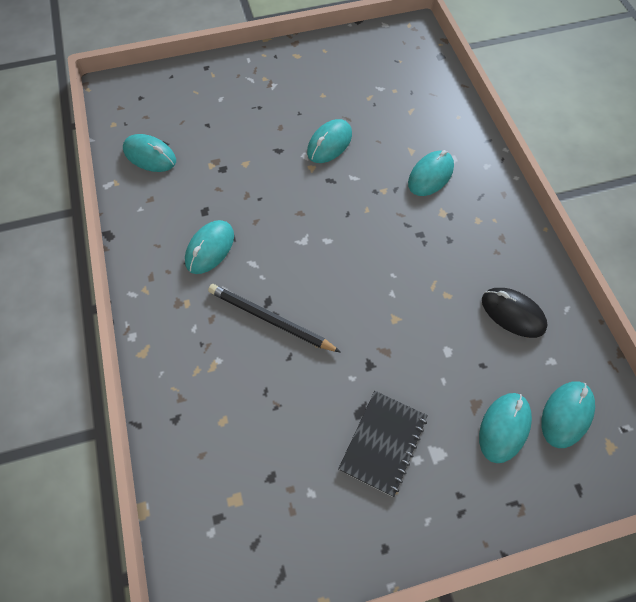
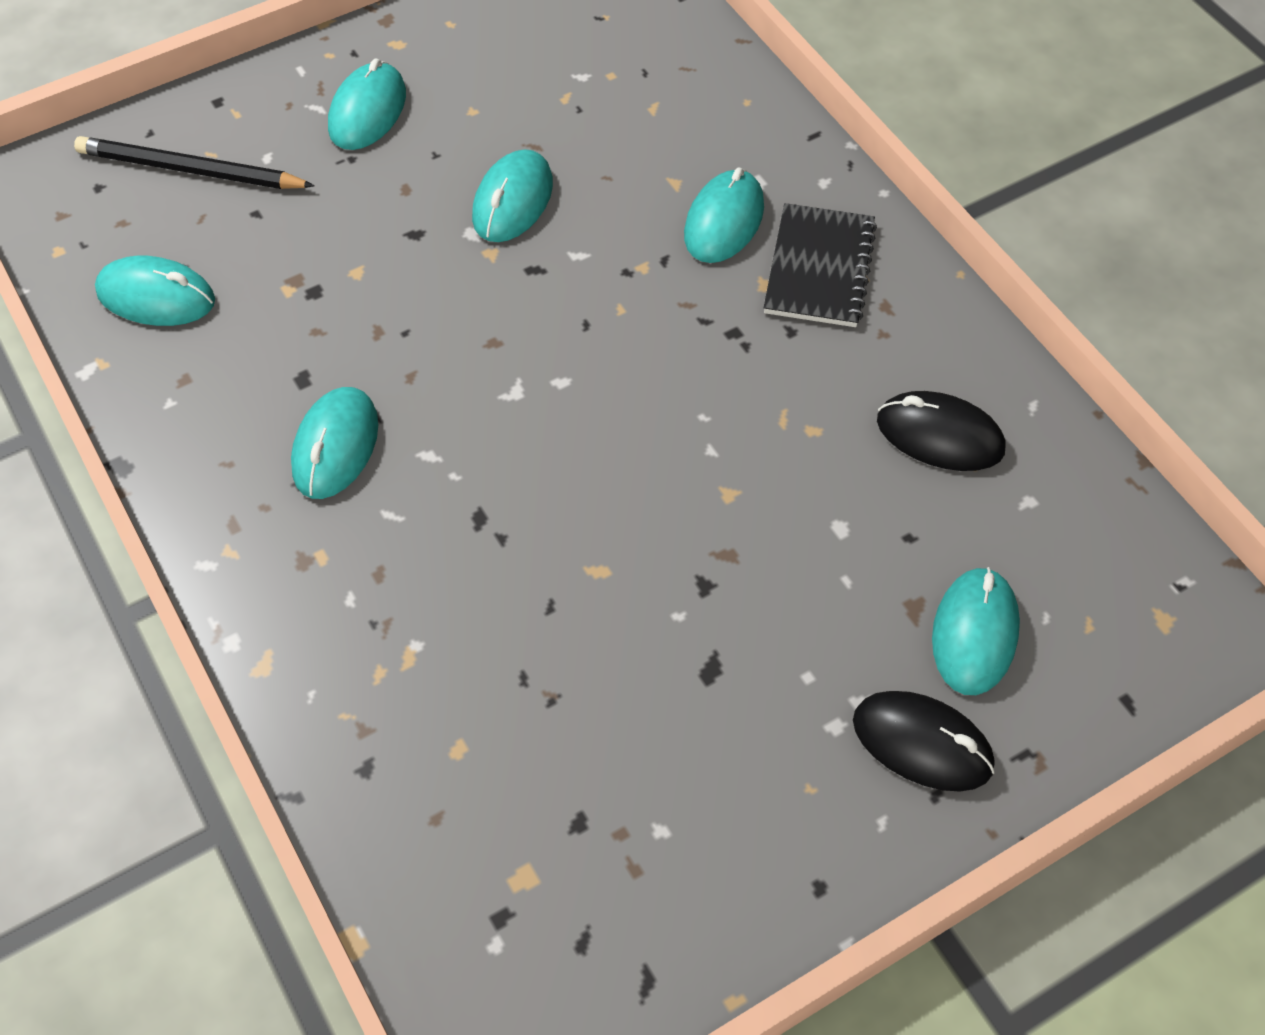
camera: 15 degrees left, 5 degrees down
black pencil [208,284,341,353] -> black pencil moved to [74,136,315,189]
black notebook [338,391,428,497] -> black notebook moved to [764,203,877,327]
turquoise mouse [541,381,595,448] -> turquoise mouse moved to [328,59,406,150]
none -> black mouse [853,691,995,791]

